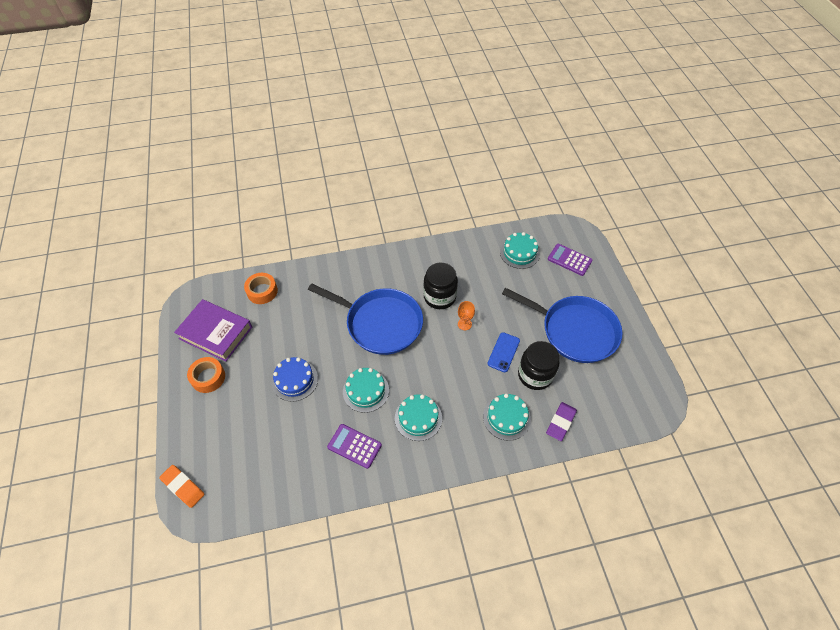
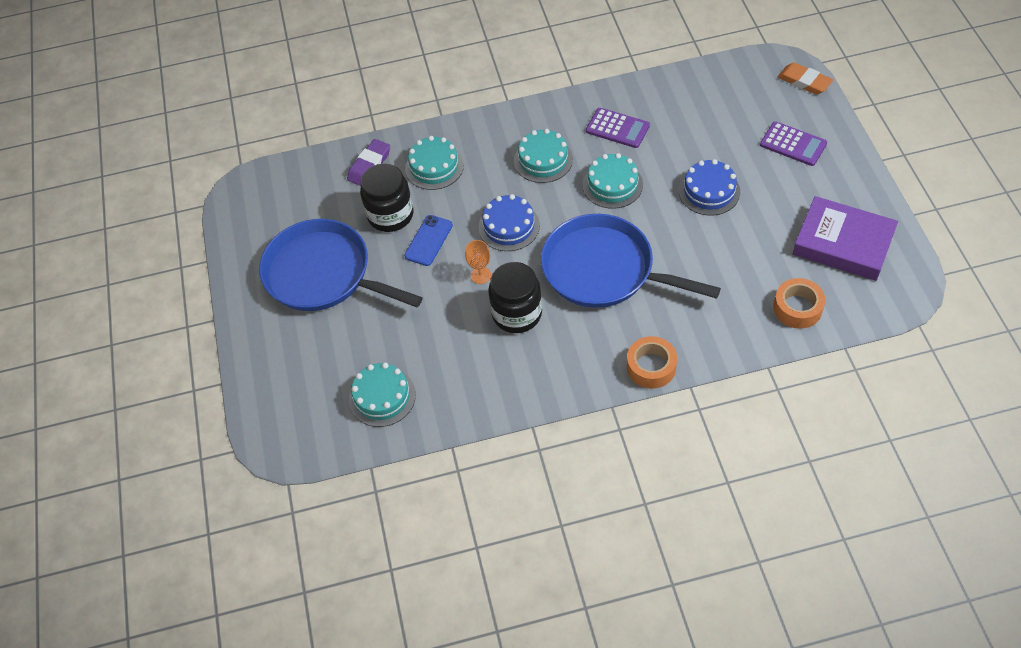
camera: 175 degrees left, 0 degrees up
orange tape [187,357,225,393] -> orange tape moved to [627,336,677,389]
purple calculator [548,244,593,276] -> purple calculator moved to [760,121,827,166]
none -> blue cake [479,194,540,251]

